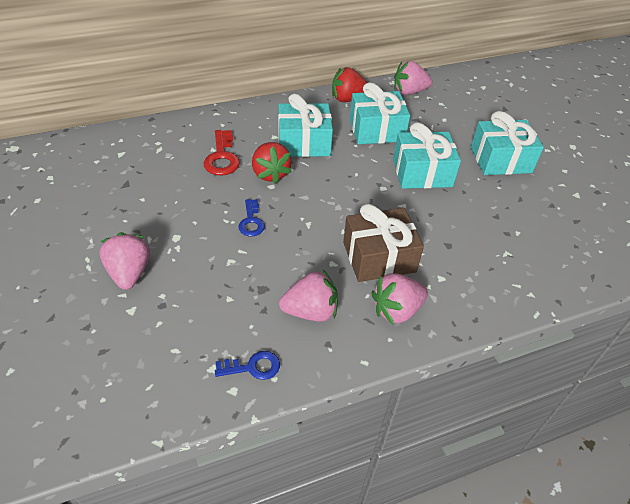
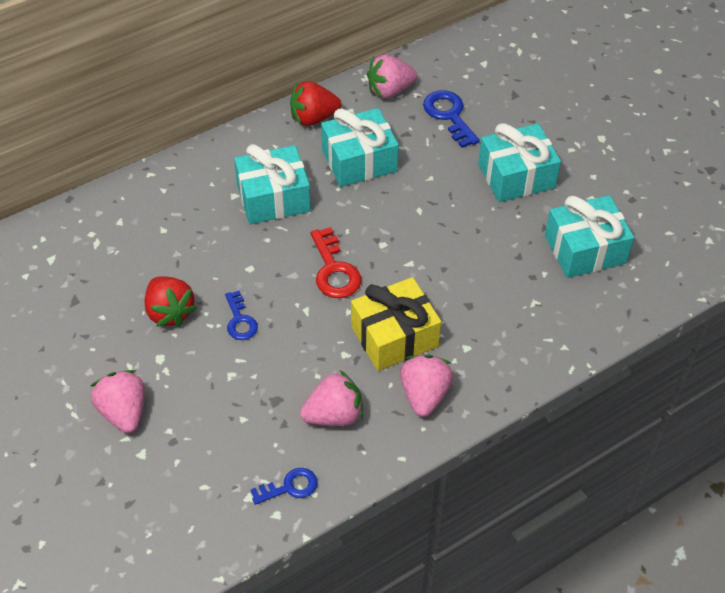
camera: 10 degrees left, 5 degrees up
red key [203,130,240,175] -> red key moved to [310,227,361,298]
red strawberry [252,142,292,184] -> red strawberry moved to [145,277,197,327]
brown gift [343,204,424,282] -> yellow gift [351,277,441,371]
pink strawberry [371,273,428,325] -> pink strawberry turned 135 degrees clockwise [400,354,453,417]
turquoise gift [393,122,461,189] -> turquoise gift moved to [545,195,634,278]
none -> blue key [423,90,480,148]

